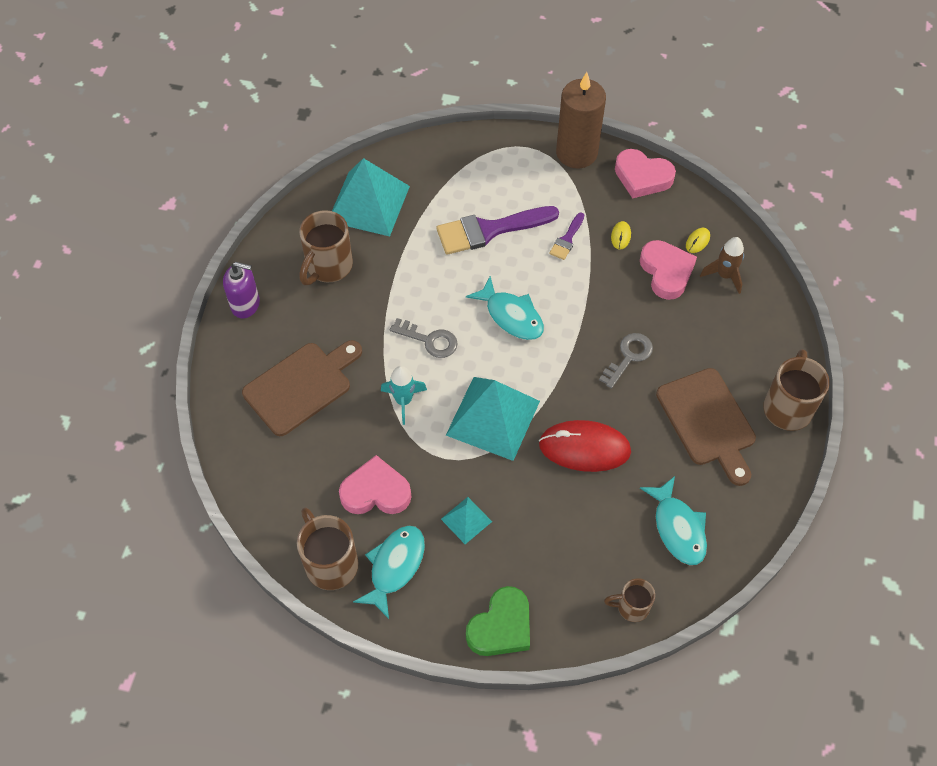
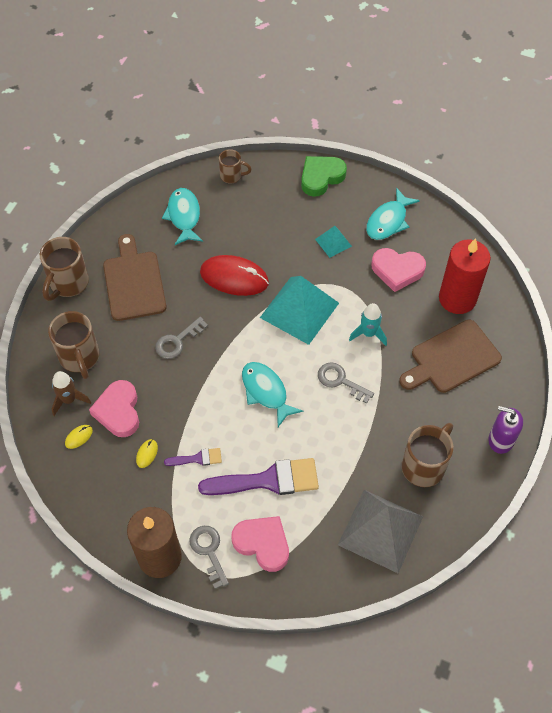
camera: 170 degrees left, 0 degrees up
brown mug [297,508,359,590] -> brown mug moved to [48,311,99,379]
turquoise pyramid [332,158,410,236] -> grey pyramid [338,490,423,573]
purple brush [549,213,584,260] -> purple brush turned 45 degrees clockwise [164,448,222,466]
pink heart [615,149,676,198] -> pink heart moved to [231,516,289,572]
none -> grey key [189,526,229,589]
none -> red candle [439,238,491,314]

